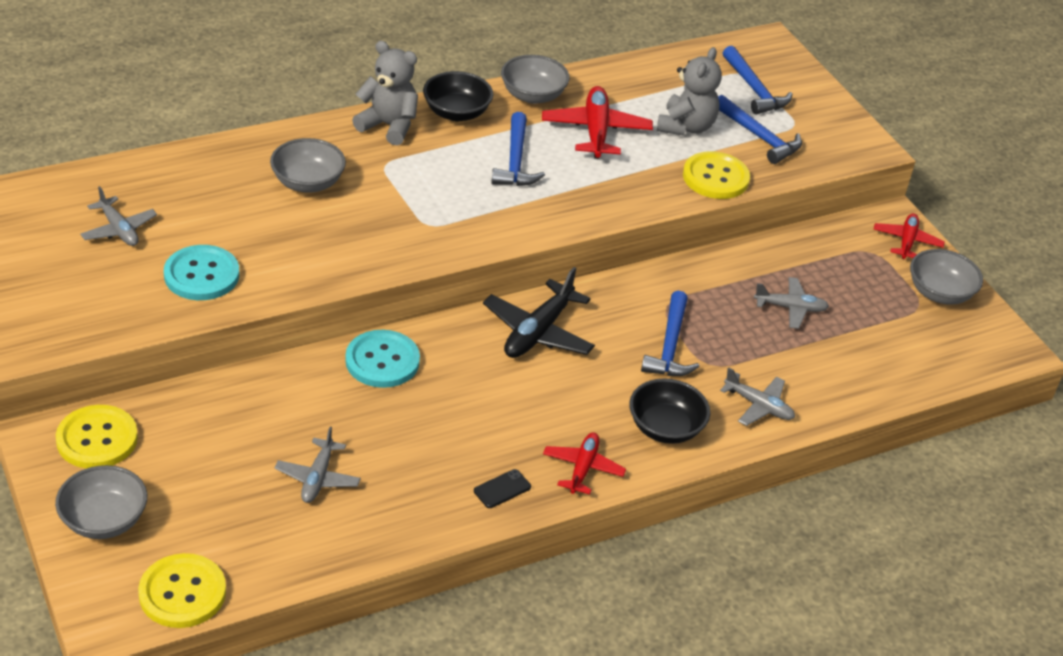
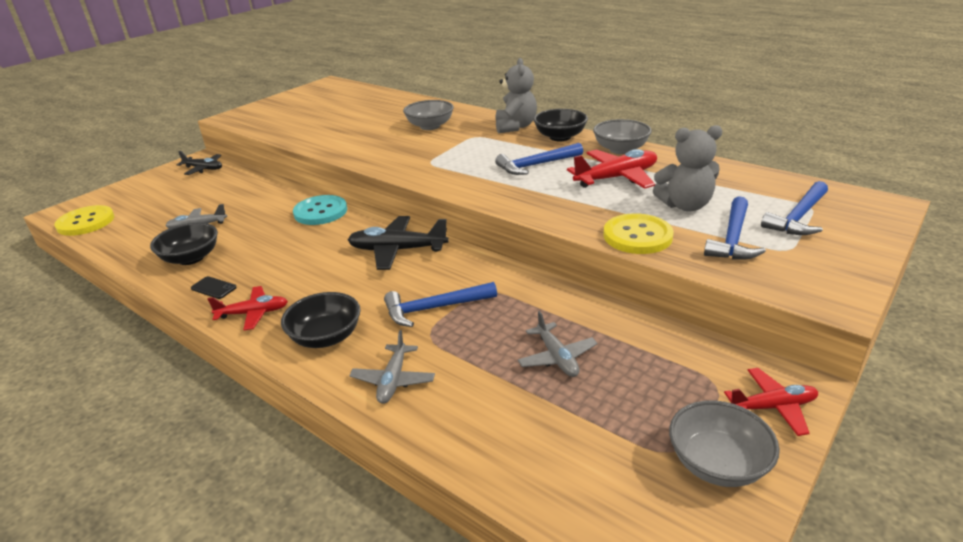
camera: 70 degrees right, 10 degrees down
grey bowl [55,465,147,539] -> none
yellow button [56,405,138,469] -> black plane [177,151,222,175]
grey plane [80,186,157,246] -> none
turquoise button [164,245,239,300] -> none
none -> black bowl [150,222,218,265]

